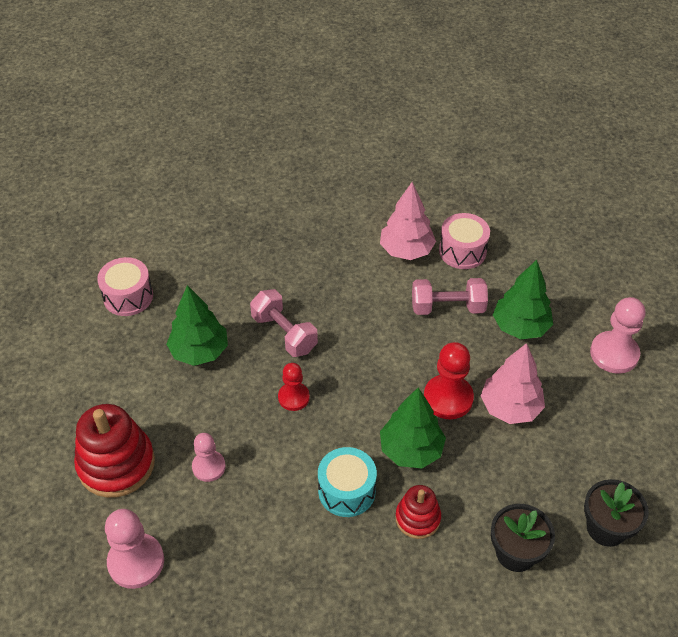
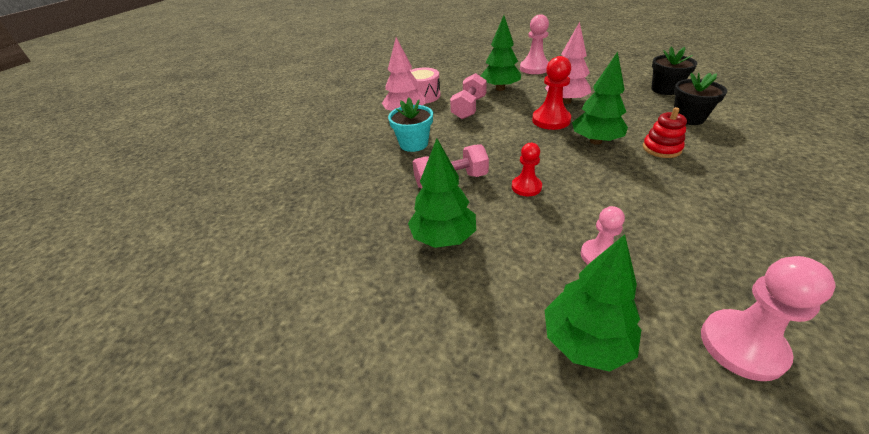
camera: 65 degrees left, 10 degrees down
red stacking toy [74,404,155,498] -> green tree [544,234,641,372]
pink drum [97,257,153,316] -> none
turquoise drum [318,447,377,517] -> none
none -> turquoise flower pot [388,98,433,152]

